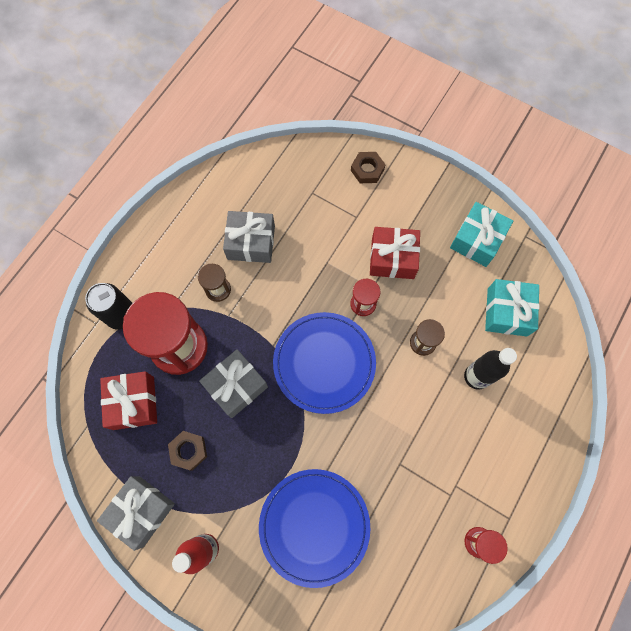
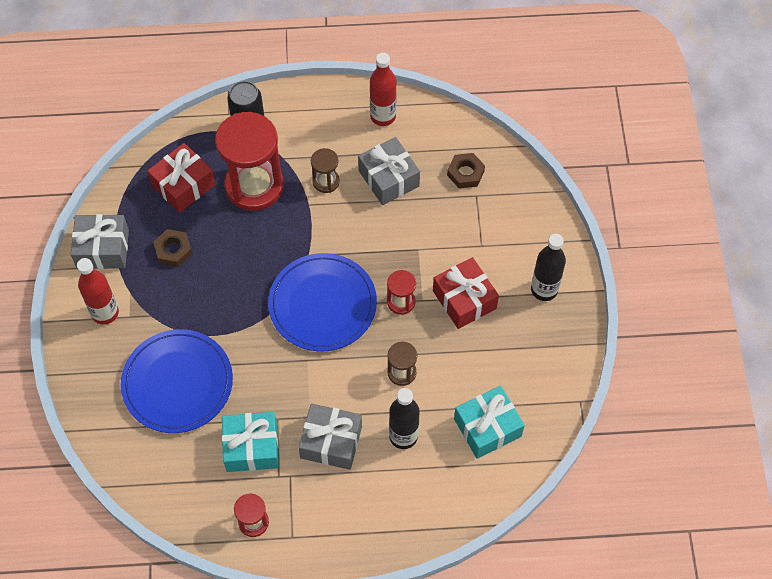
camera: 55 degrees right, 10 degrees down
grey gift [199,349,268,418] -> grey gift moved to [299,403,362,470]
brown nut [351,152,386,183] -> brown nut moved to [447,153,485,188]
turquoise gift [450,202,513,267] -> turquoise gift moved to [222,412,279,472]
none -> red bottle [370,53,396,126]
none -> black bottle [531,234,566,301]

